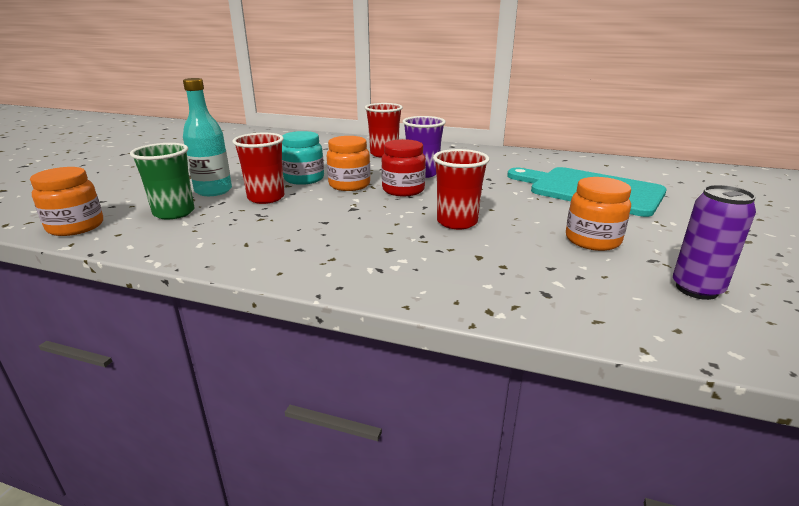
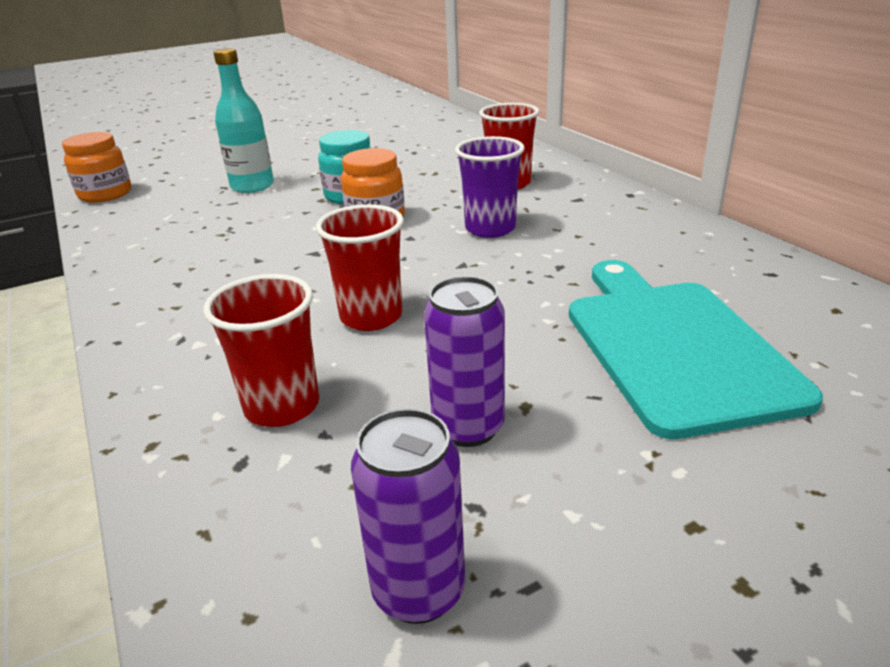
camera: 45 degrees right, 5 degrees up
green cup [130,143,194,219] -> none
red cup [232,133,285,204] -> red cup moved to [203,274,319,427]
red jar [381,139,426,196] -> none
orange jar [566,177,631,251] -> purple can [424,276,505,447]

